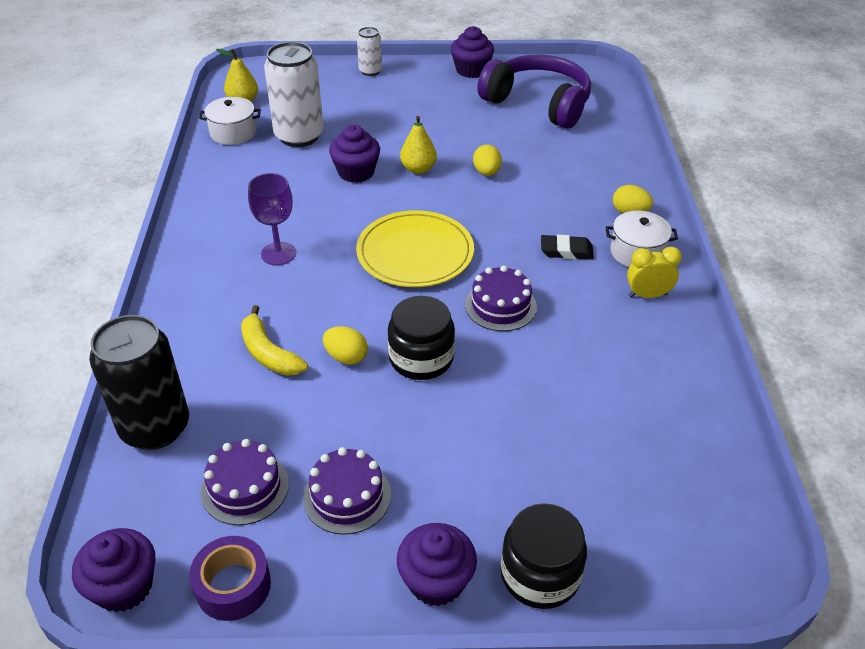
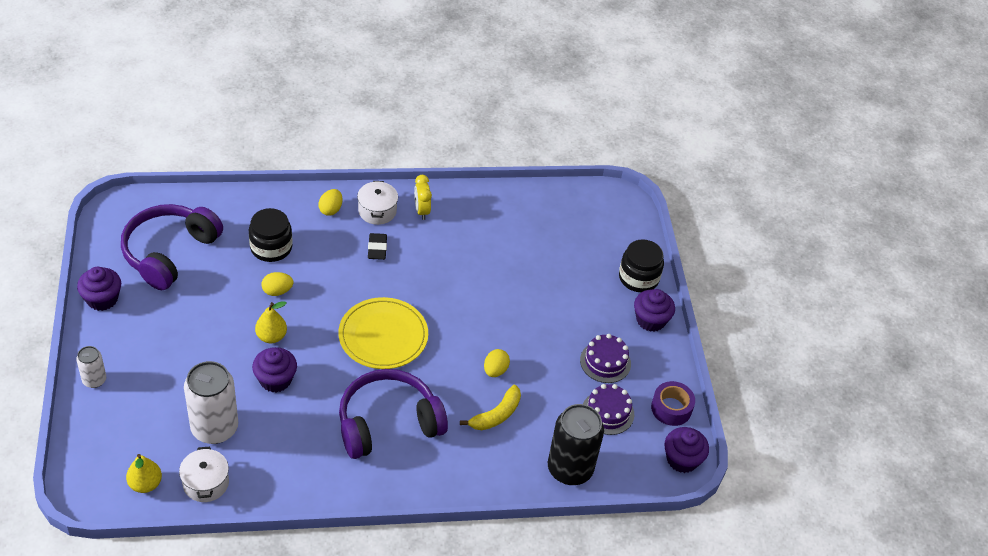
camera: 100 degrees left, 5 degrees up
purple goblet [248,173,296,265] -> purple headphones [339,369,448,459]
black jar [388,296,455,380] -> black jar moved to [249,208,293,262]
purple cake [465,265,537,331] -> none

